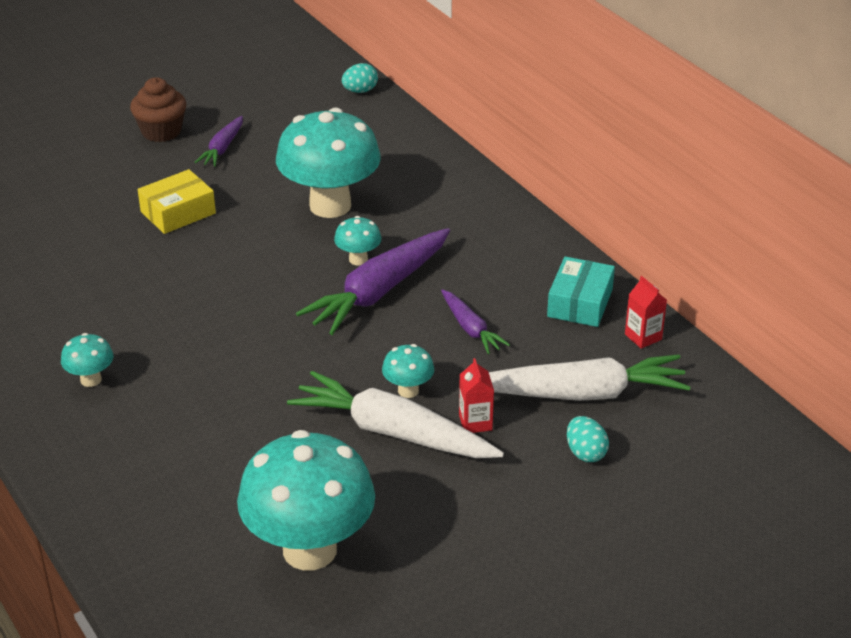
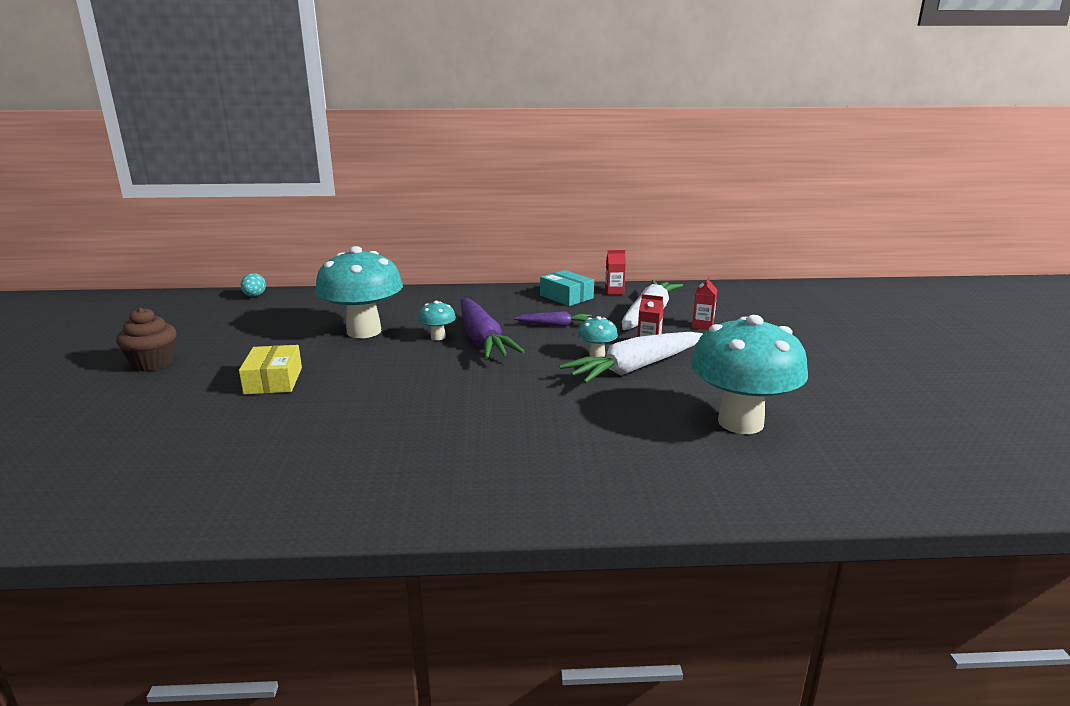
camera: 60 degrees left, 15 degrees down
turquoise mushroom [61,333,113,387] -> none
purple carrot [194,116,243,167] -> none
turquoise egg [567,416,609,462] -> red carton [692,276,717,330]

